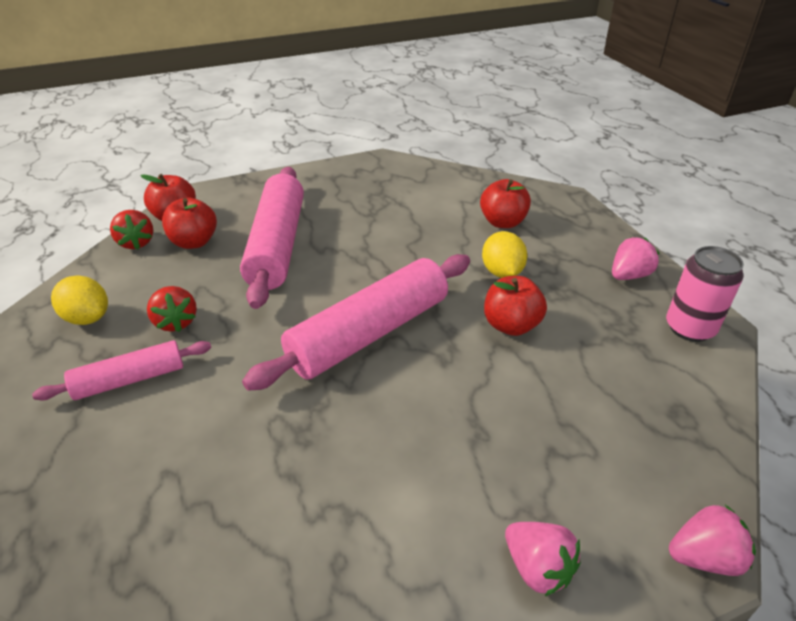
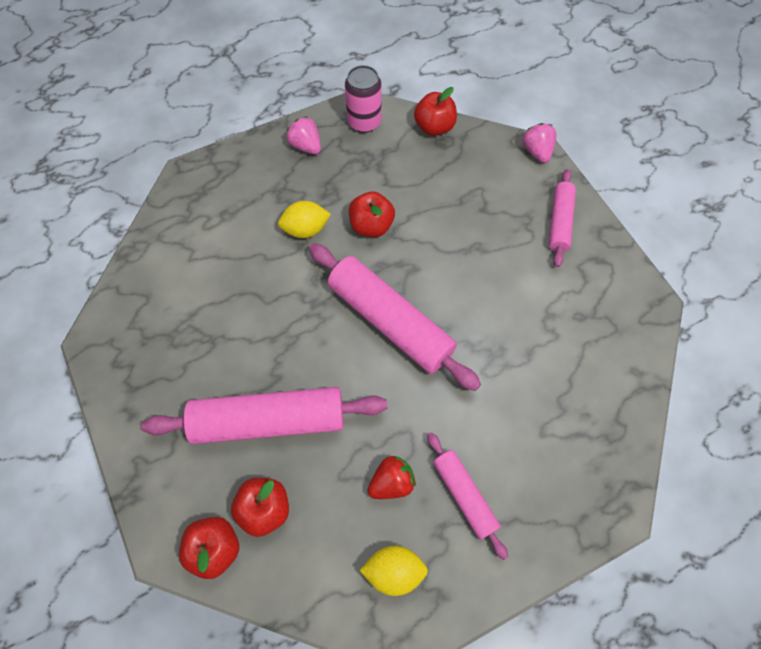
camera: 95 degrees left, 25 degrees up
yellow lemon [51,276,108,325] -> yellow lemon turned 60 degrees clockwise [359,546,428,596]
red strawberry [110,210,154,249] -> none
red apple [480,179,531,228] -> red apple moved to [414,87,457,136]
pink strawberry [505,522,581,596] -> pink rolling pin [549,169,576,267]

